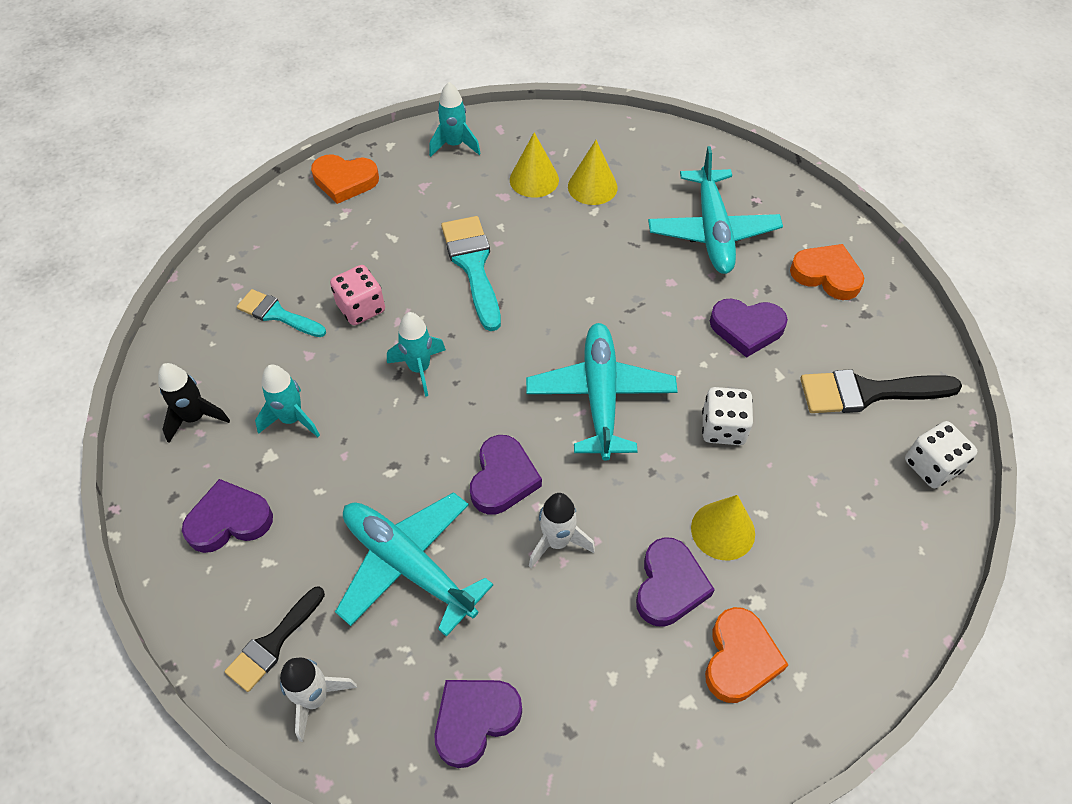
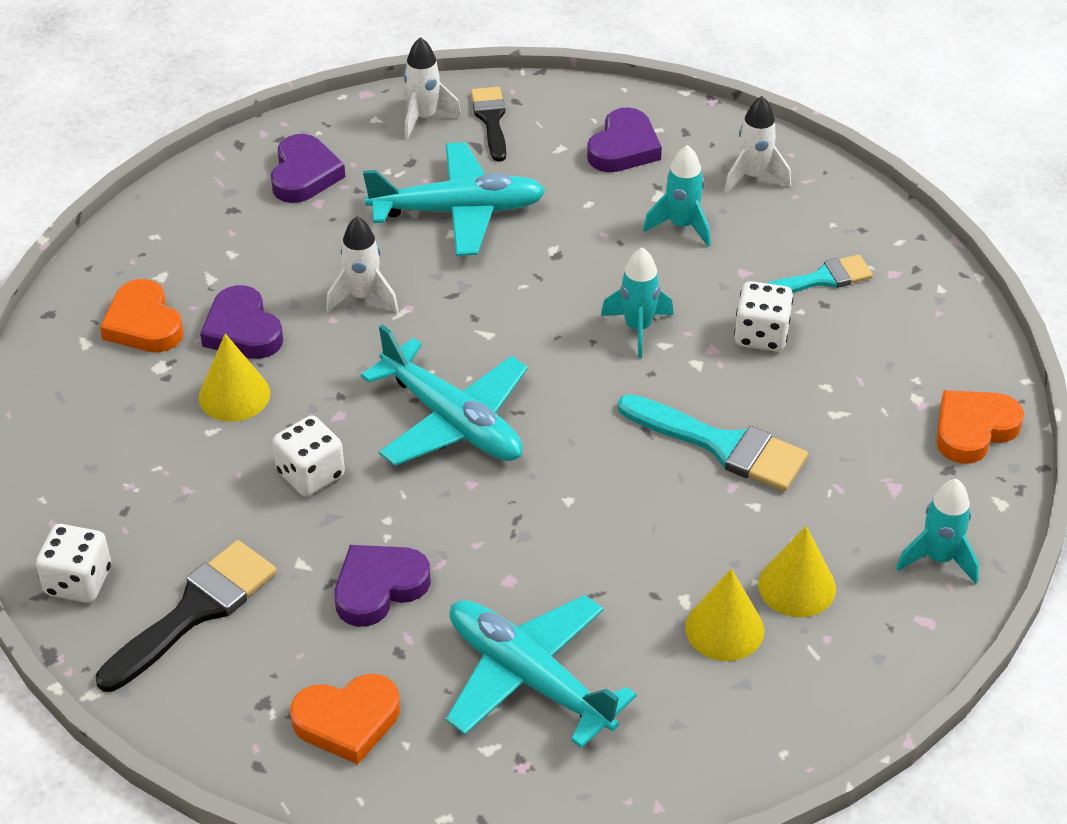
camera: 135 degrees right, 10 degrees down
black rocket [158,363,230,443] -> white rocket [724,96,791,193]
pink dice [330,265,385,325] -> white dice [734,281,793,351]
purple heart [470,435,542,514] -> none

